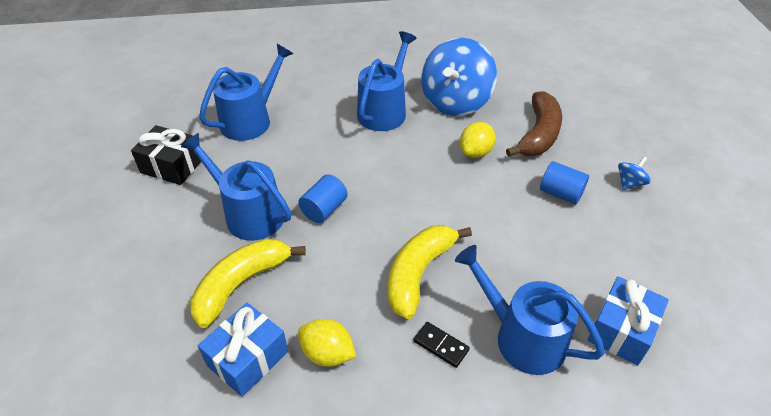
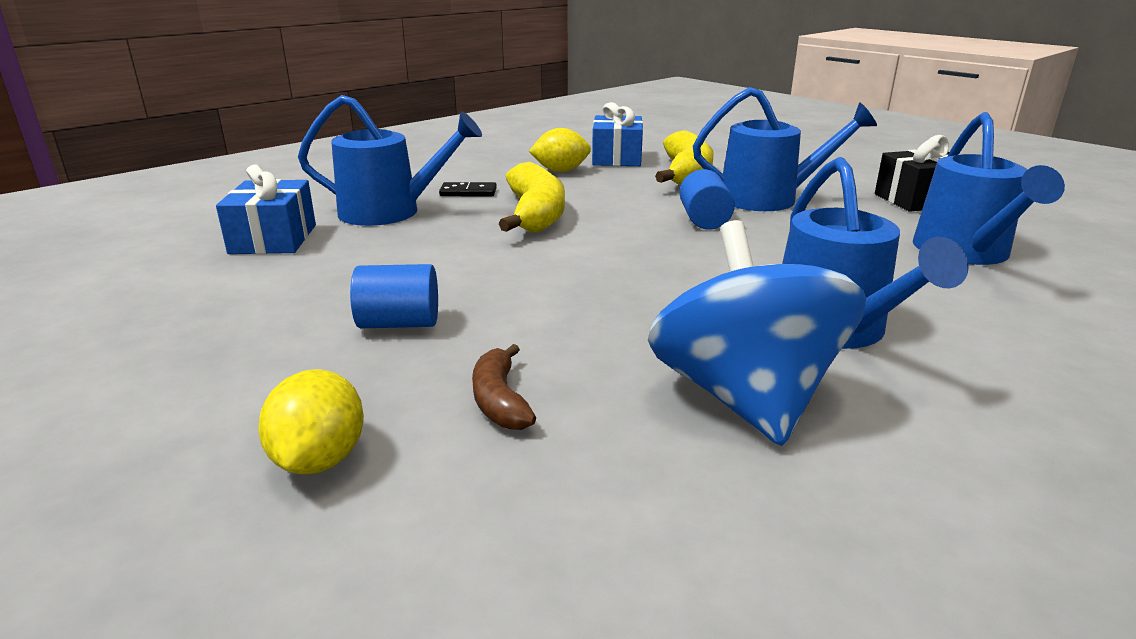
camera: 145 degrees right, 20 degrees down
yellow lemon [460,122,496,158] -> yellow lemon moved to [258,369,364,475]
brown banana [506,91,562,157] -> brown banana [472,344,536,430], size x0.53
blue spinning top [618,156,651,190] -> none

